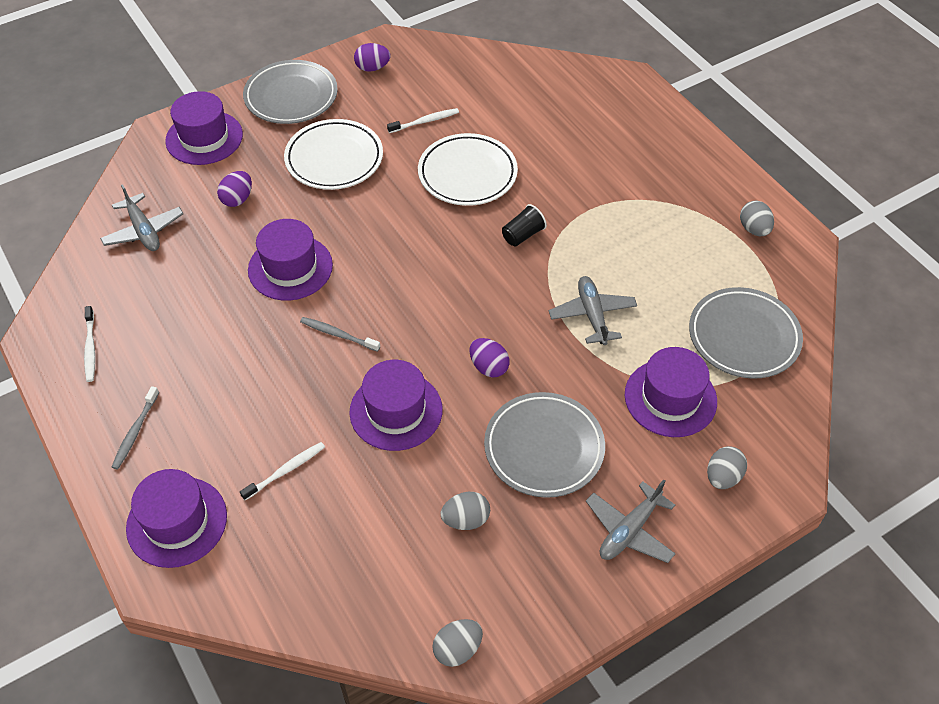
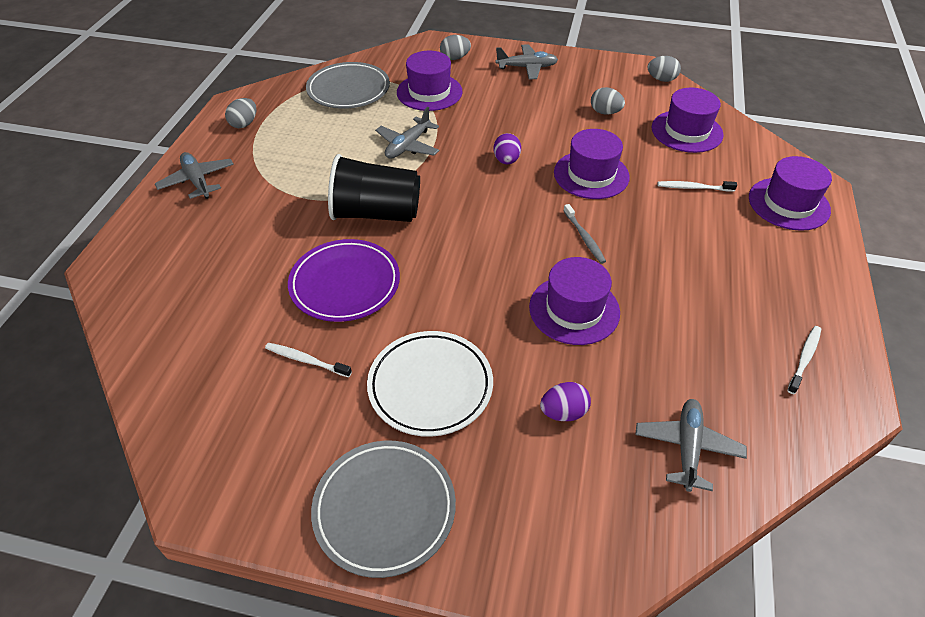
camera: 135 degrees left, 5 degrees down
grey toothbrush [112,386,159,469] -> none
purple hat [165,91,243,165] -> purple hat moved to [652,87,723,153]
purple egg [354,43,390,72] -> none
white plate [418,133,518,206] -> purple plate [288,239,400,322]
grey plate [484,392,605,498] -> none
black cup [502,204,547,247] -> black cup [328,154,420,222], size x2.22
none -> grey plane [155,152,234,199]

